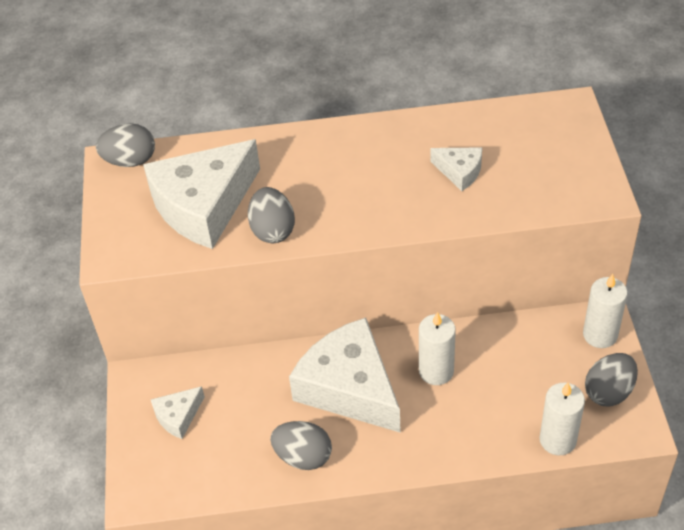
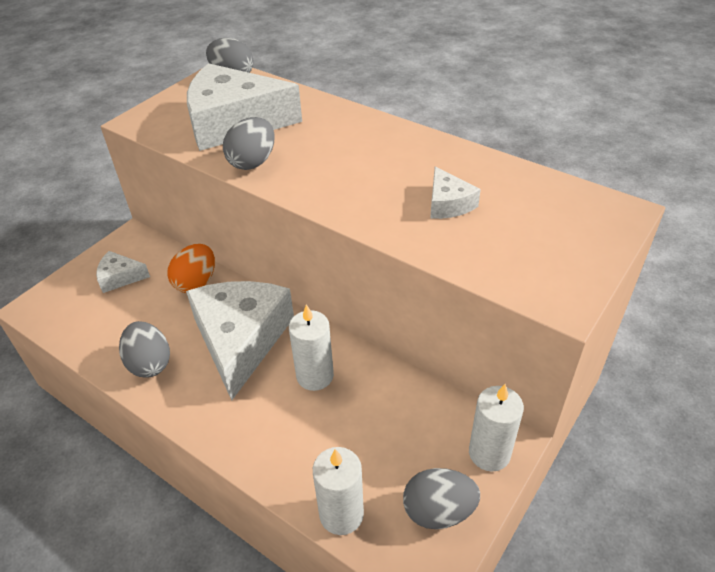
camera: 40 degrees right, 5 degrees down
none -> orange egg [167,244,215,293]

